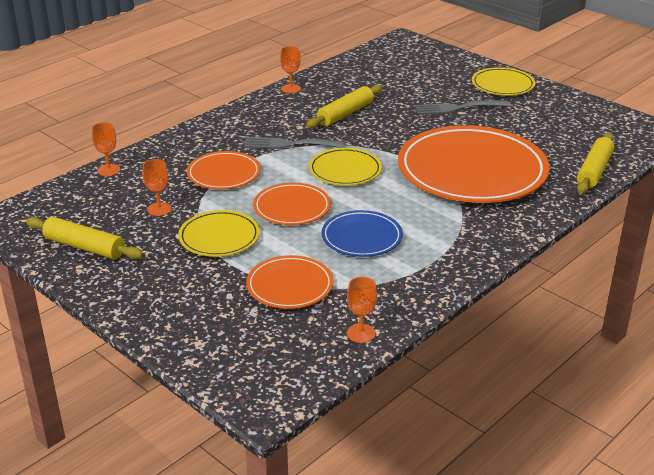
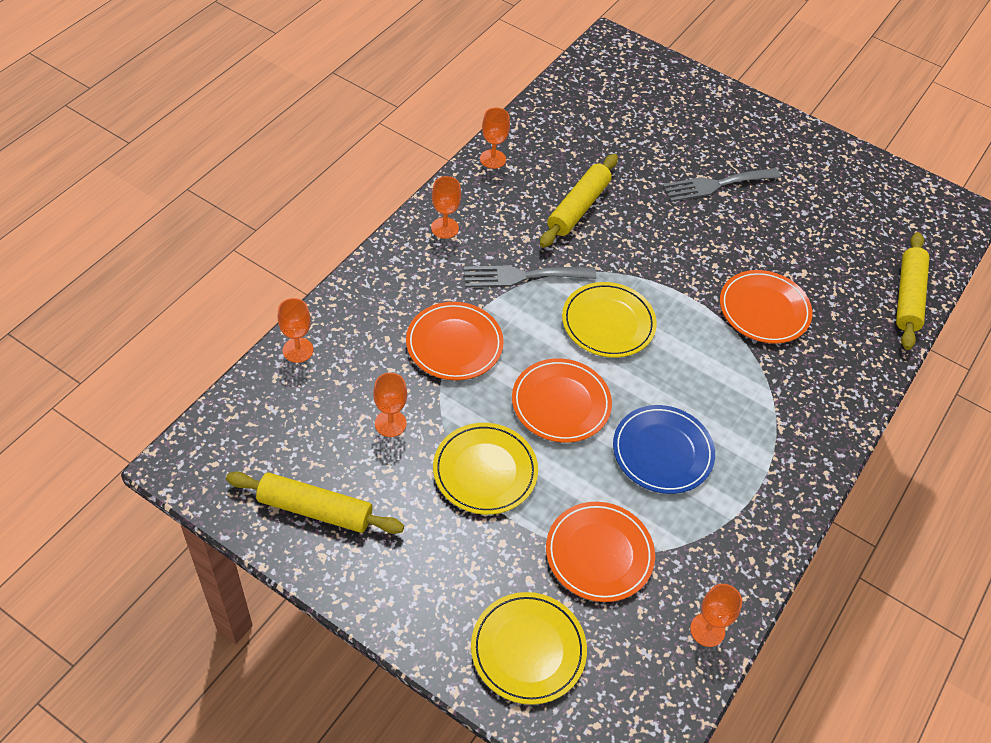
camera: 15 degrees left, 20 degrees up
orange plate [398,125,550,203] -> orange plate [720,270,812,344], size x0.49
yellow plate [472,67,535,96] -> yellow plate moved to [471,592,587,705]
none -> orange goblet [431,176,461,239]

